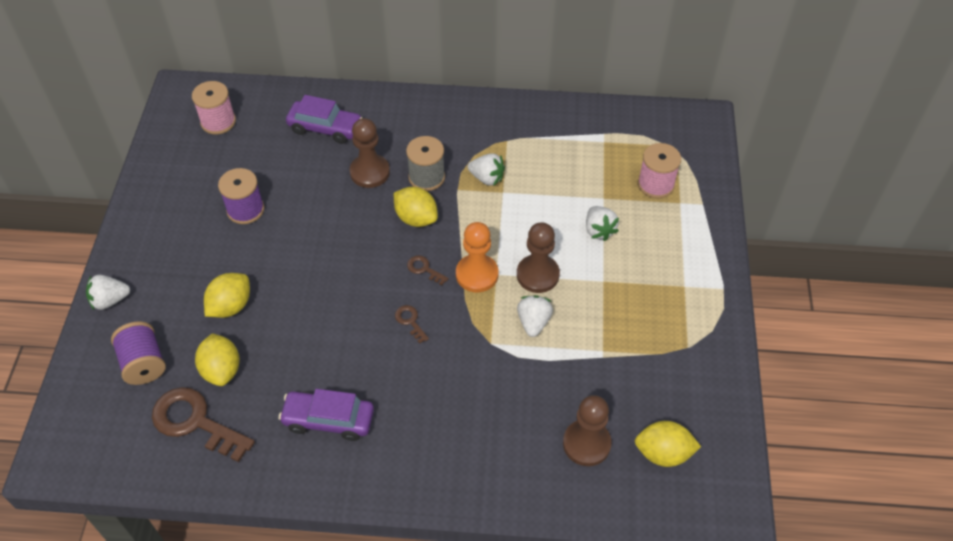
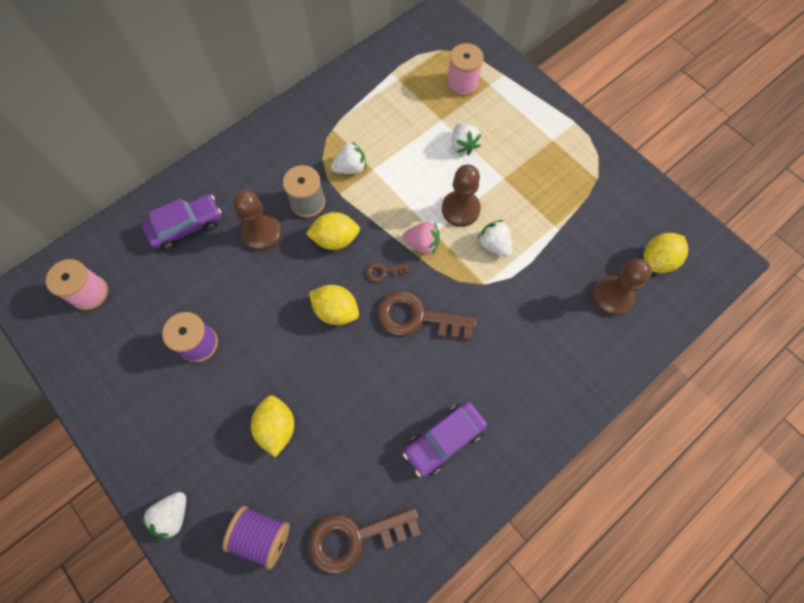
camera: 45 degrees left, 15 degrees up
yellow lemon [195,333,240,386] -> yellow lemon moved to [309,285,359,325]
brown key [395,305,429,344] -> brown key [377,291,477,340], size x2.21
orange pawn [456,222,499,292] -> pink strawberry [403,222,440,255]
white strawberry [586,206,619,241] -> white strawberry turned 45 degrees clockwise [452,123,481,155]

